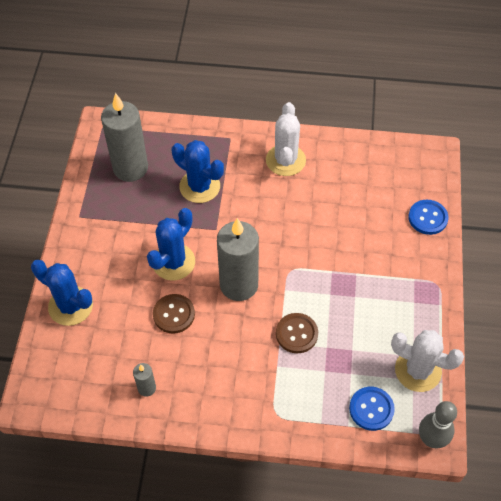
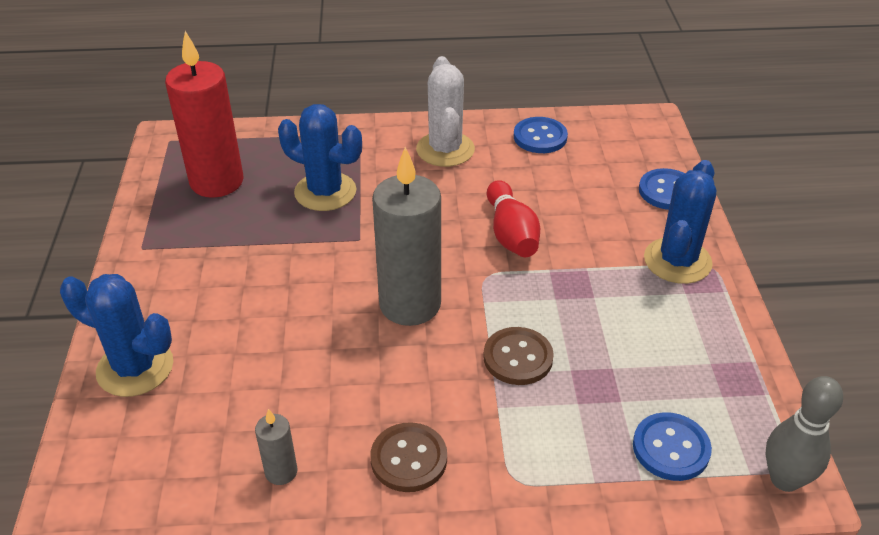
camera: 10 degrees left, 15 degrees down
grey candle [101,93,148,182] -> red candle [165,31,243,198]
blue cactus [147,208,195,281] -> blue cactus moved to [644,160,716,284]
brown button [153,294,195,334] -> brown button moved to [370,422,447,492]
white cactus [391,330,464,392] -> none
none -> red bowling pin [487,180,540,257]
none -> blue button [514,117,568,153]

